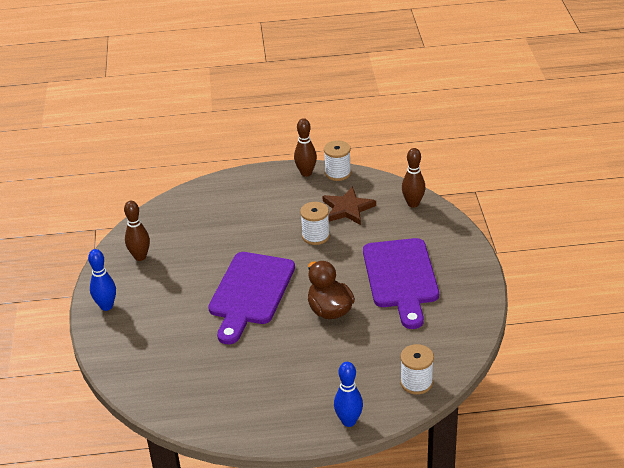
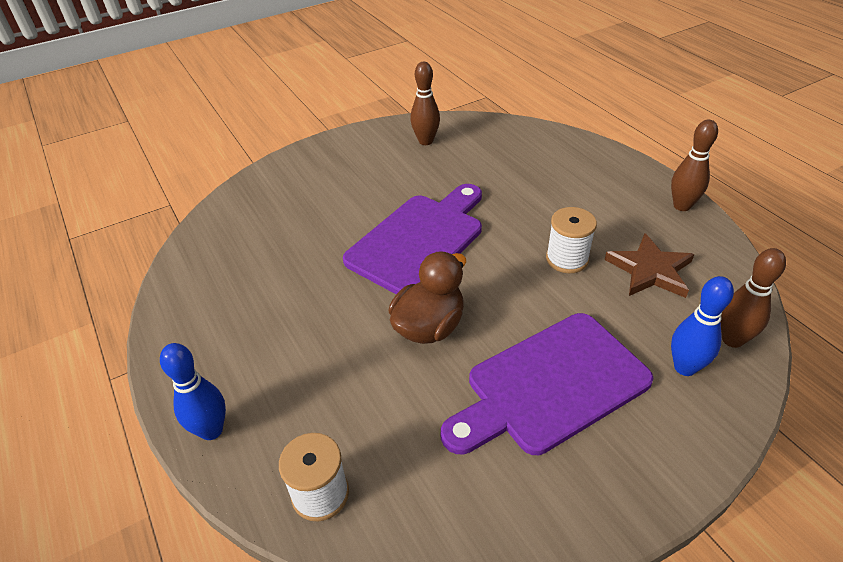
camera: 65 degrees right, 5 degrees up
blue bowling pin [88,249,116,311] -> blue bowling pin moved to [671,276,734,376]
purple cutting board [208,252,295,344] -> purple cutting board turned 135 degrees clockwise [343,184,482,294]
white spool [324,140,351,181] -> none

